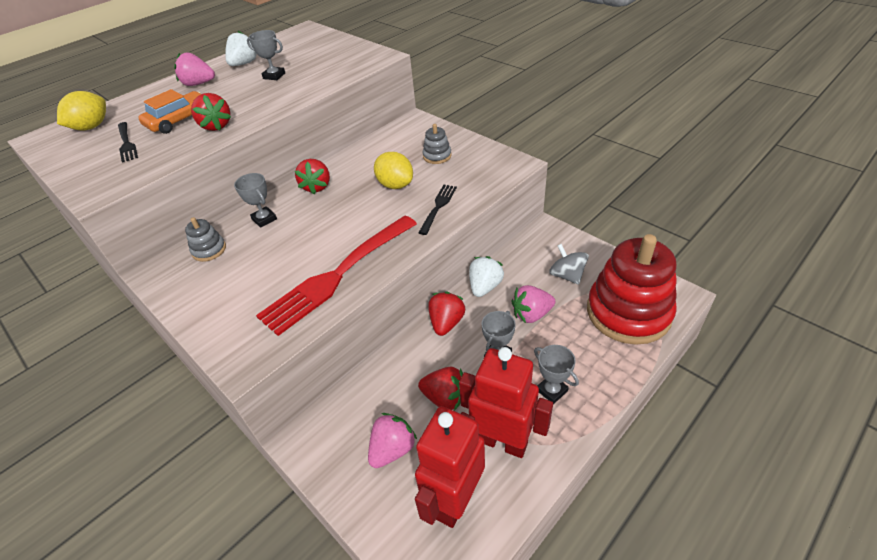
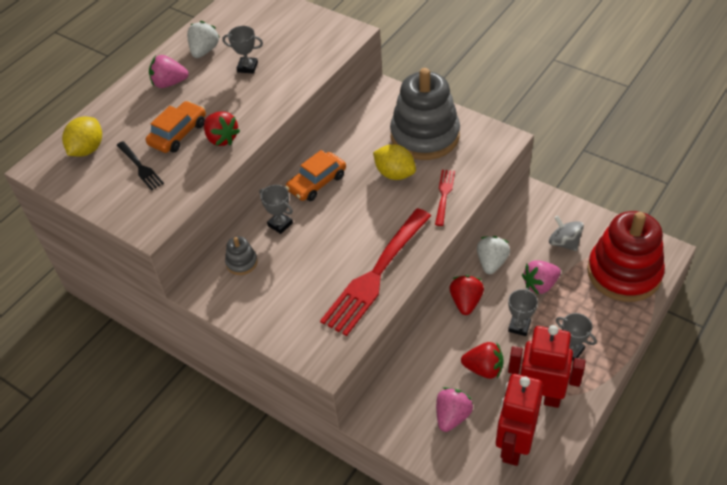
camera: 10 degrees left, 5 degrees up
red strawberry [295,159,330,194] -> orange car [285,150,346,201]
black fork [419,185,457,235] -> red fork [435,170,455,226]
grey stacking toy [423,124,452,164] -> grey stacking toy [390,68,460,160], size x2.42

